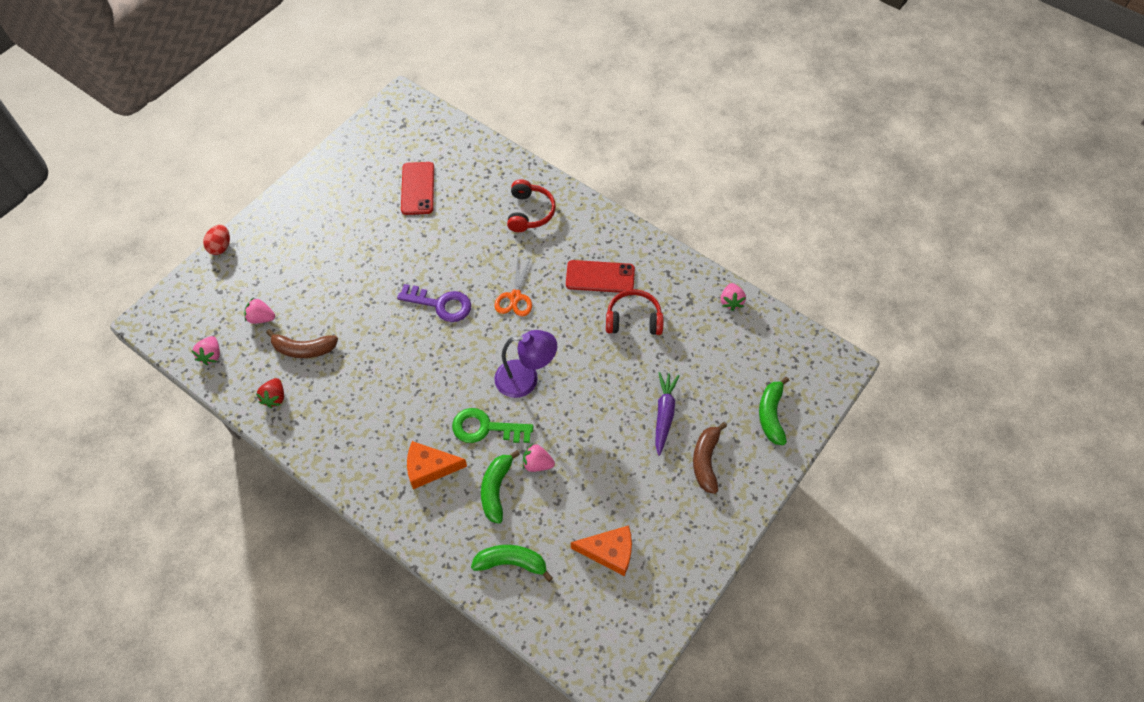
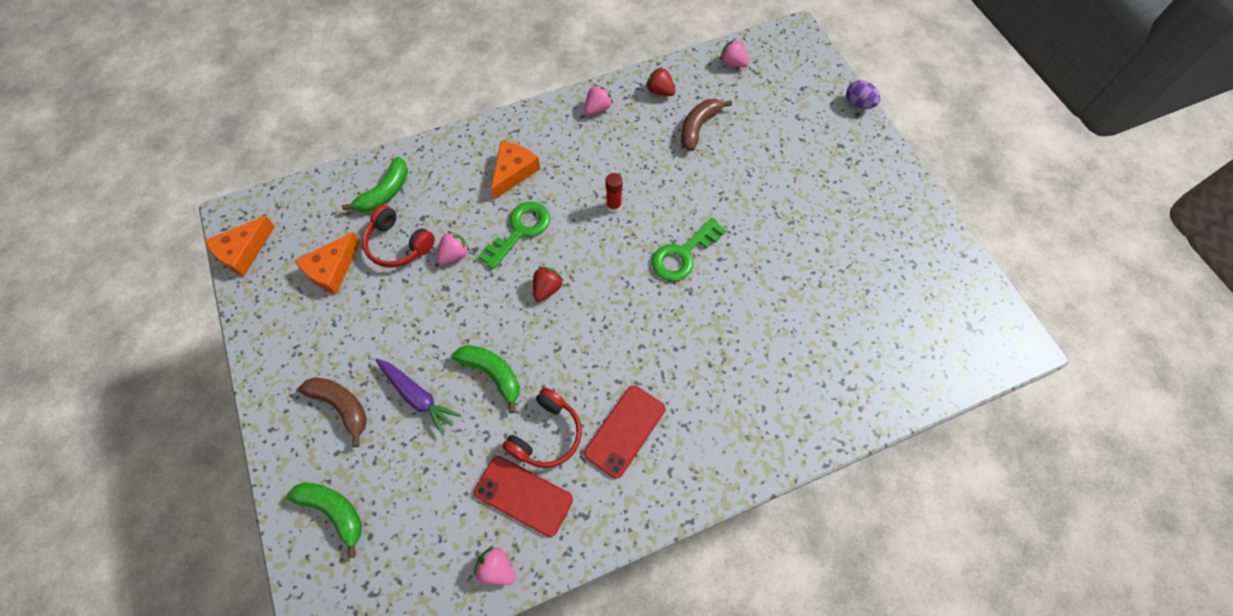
camera: 120 degrees right, 5 degrees up
red egg [203,225,230,255] -> purple egg [846,80,880,109]
pink strawberry [244,297,275,324] -> pink strawberry moved to [584,84,613,115]
purple key [397,284,471,322] -> green key [652,218,726,281]
red phone [401,162,434,215] -> red phone moved to [474,456,573,537]
green banana [481,450,520,524] -> green banana moved to [452,345,520,413]
orange scissors [494,256,532,317] -> none
purple lamp [494,330,557,398] -> red strawberry [533,266,564,302]
red headphones [507,179,556,232] -> red headphones moved to [362,205,435,268]
none -> orange cheese [205,216,275,276]
none -> red glue stick [605,173,622,213]

